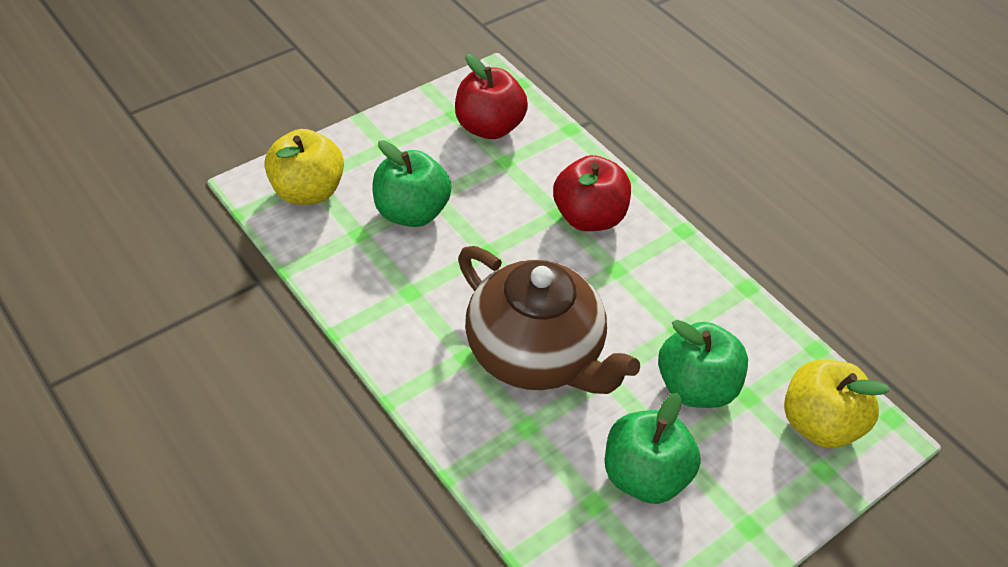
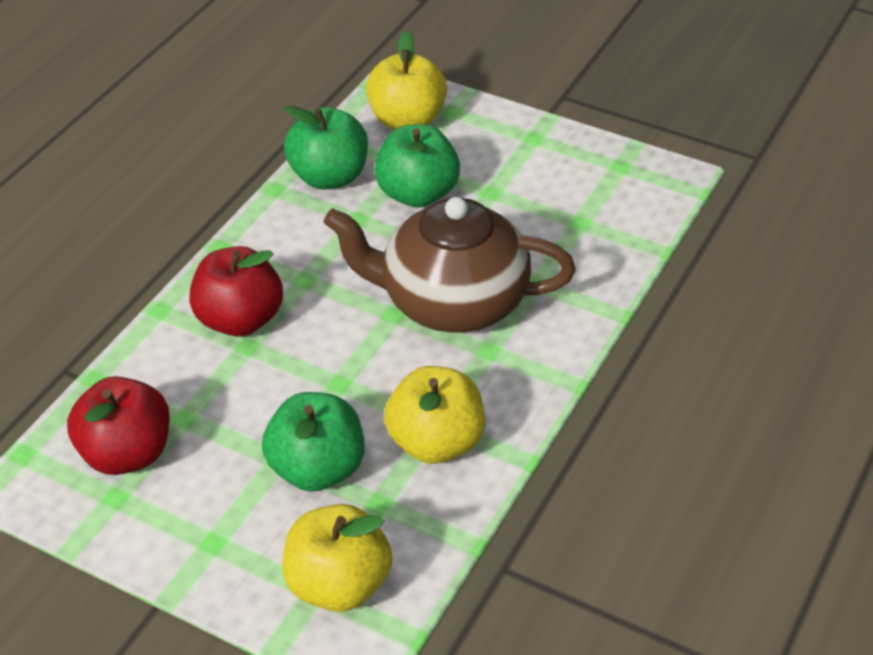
camera: 110 degrees left, 5 degrees down
brown teapot [458,246,640,394] -> brown teapot turned 105 degrees counterclockwise [323,197,576,333]
green apple [605,393,701,504] -> green apple moved to [284,105,368,190]
none -> yellow apple [384,366,485,464]

